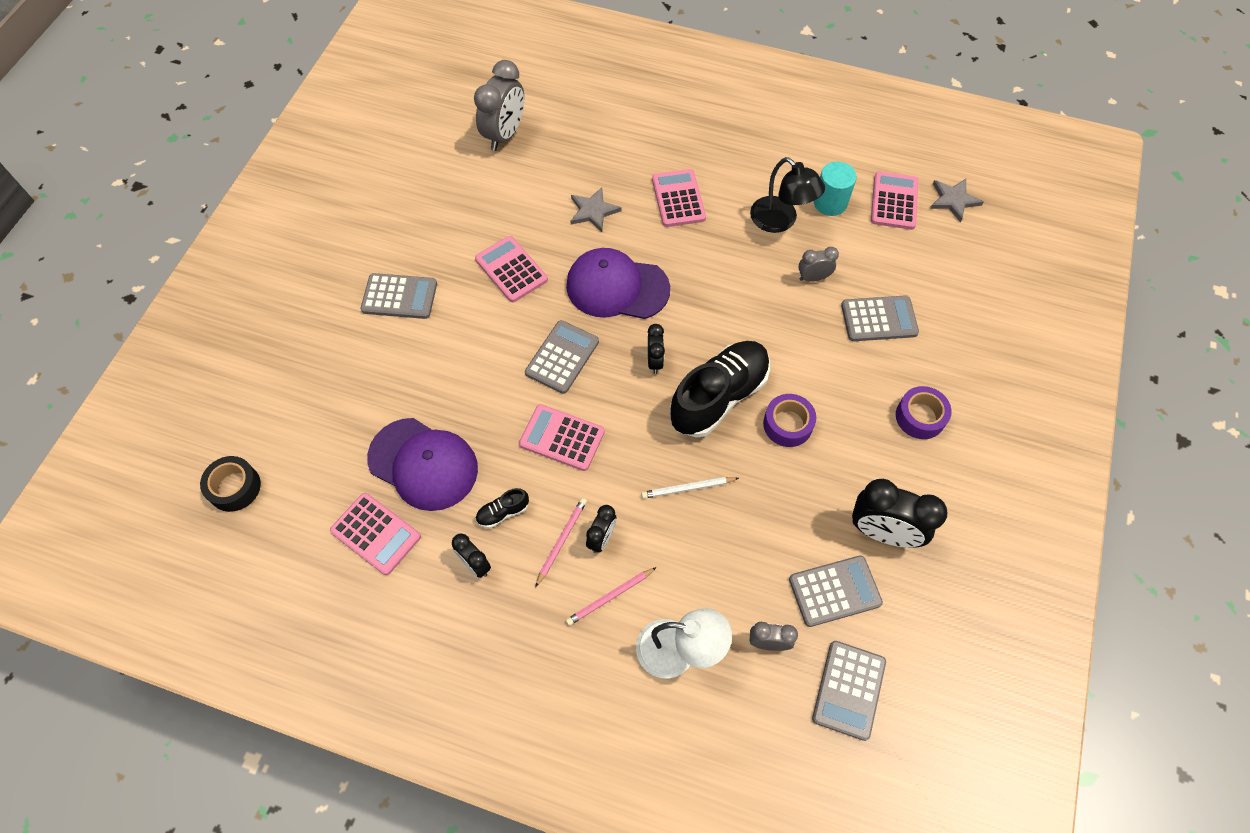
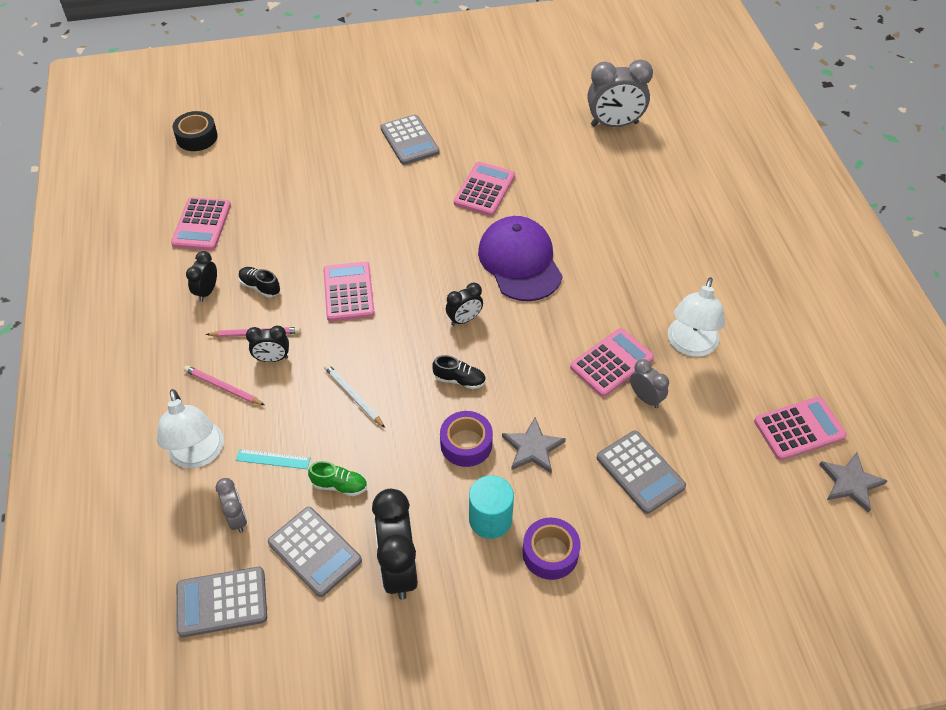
camera: 60 degrees right, 10 degrees down
purple cap [367,418,478,511] -> none
grey calculator [525,320,599,394] -> none
grey star [570,187,621,232] -> grey star moved to [502,417,566,473]
pink calculator [652,169,706,227] -> pink calculator moved to [570,328,654,397]
black shoe [670,341,770,438] -> black shoe [432,355,486,389], size x0.41
black lamp [750,157,825,233] -> white lamp [668,277,725,357]
turquoise cylinder [814,161,857,216] -> turquoise cylinder moved to [469,475,514,539]
none -> turquoise ruler [236,449,311,469]
none -> green shoe [308,461,367,496]

